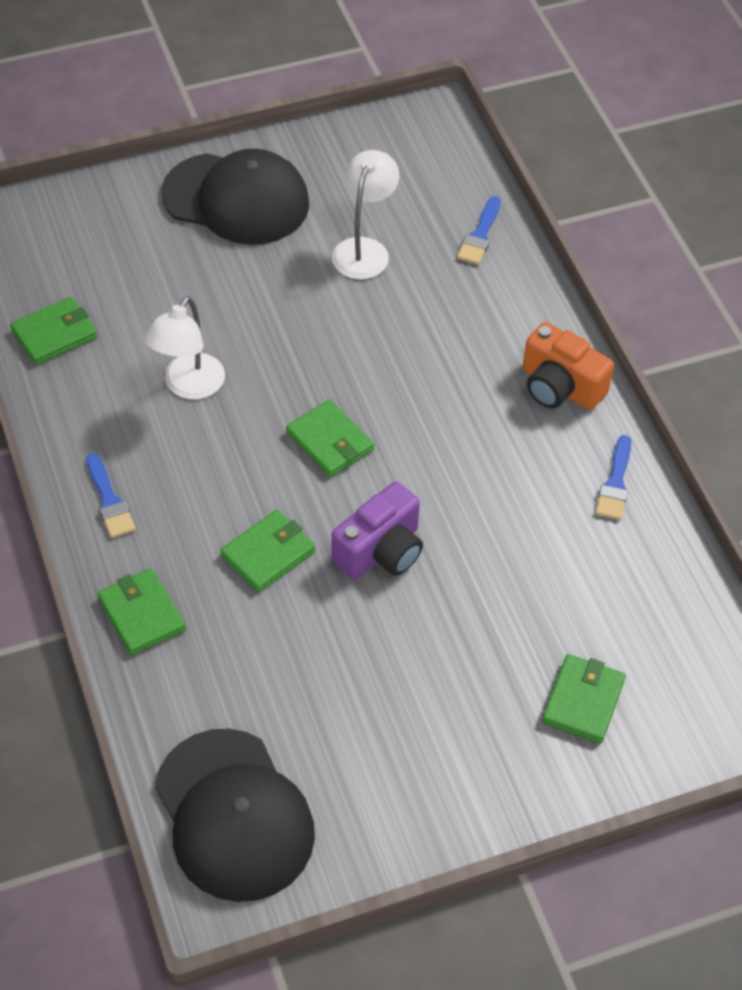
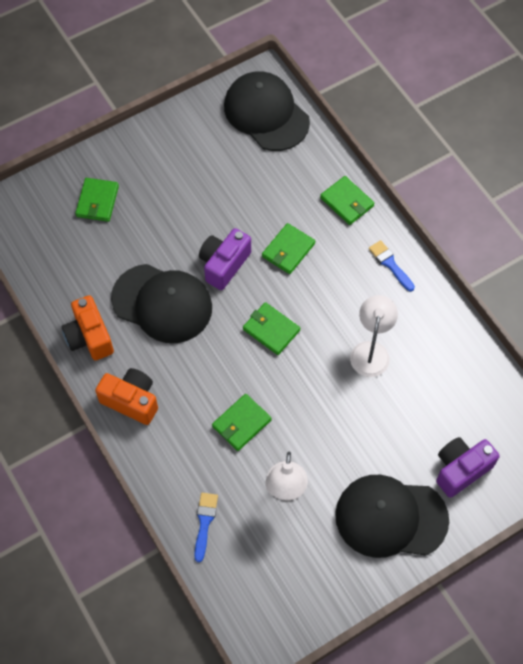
camera: 170 degrees right, 10 degrees up
green wallet [10,297,97,365] -> green wallet moved to [212,394,272,451]
blue brush [596,435,631,520] -> orange camera [62,295,114,361]
none -> black cap [111,264,212,343]
none -> purple camera [436,437,500,498]

